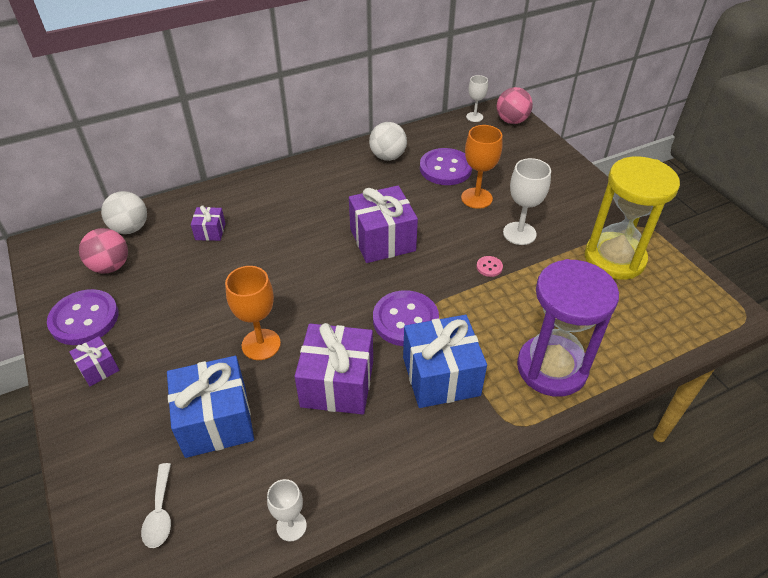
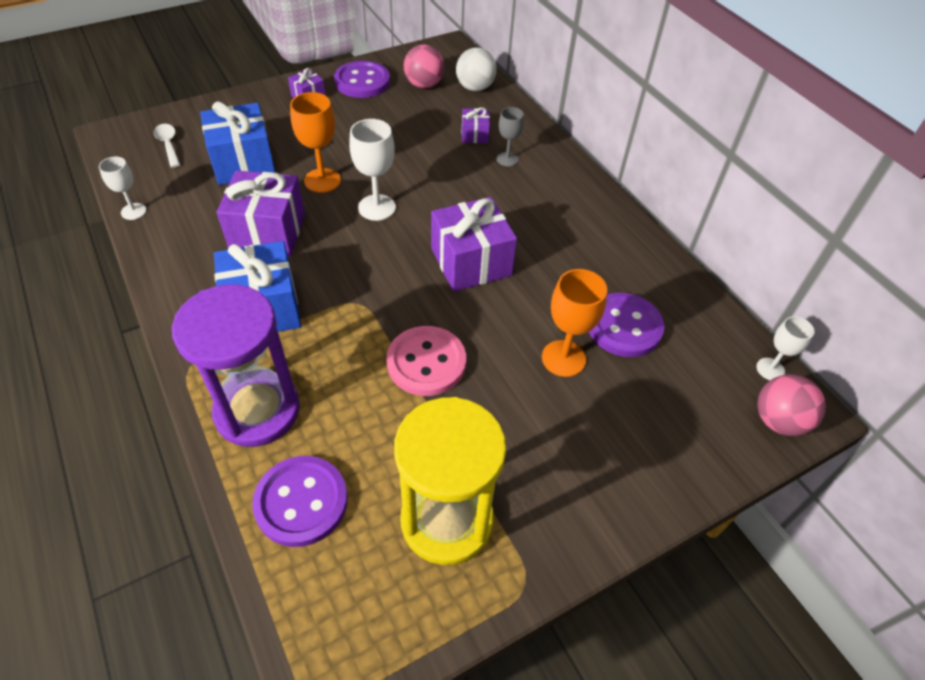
camera: 85 degrees right, 5 degrees up
white spoon [141,463,171,548] -> white spoon turned 75 degrees clockwise [154,124,180,168]
white ball [369,122,407,161] -> none
purple button [373,290,439,346] -> purple button moved to [252,456,348,547]
pink button [477,256,503,277] -> pink button [386,326,466,396], size x2.35
white goblet [503,158,551,245] -> white goblet moved to [349,119,396,221]
none -> grey goblet [497,107,524,166]

